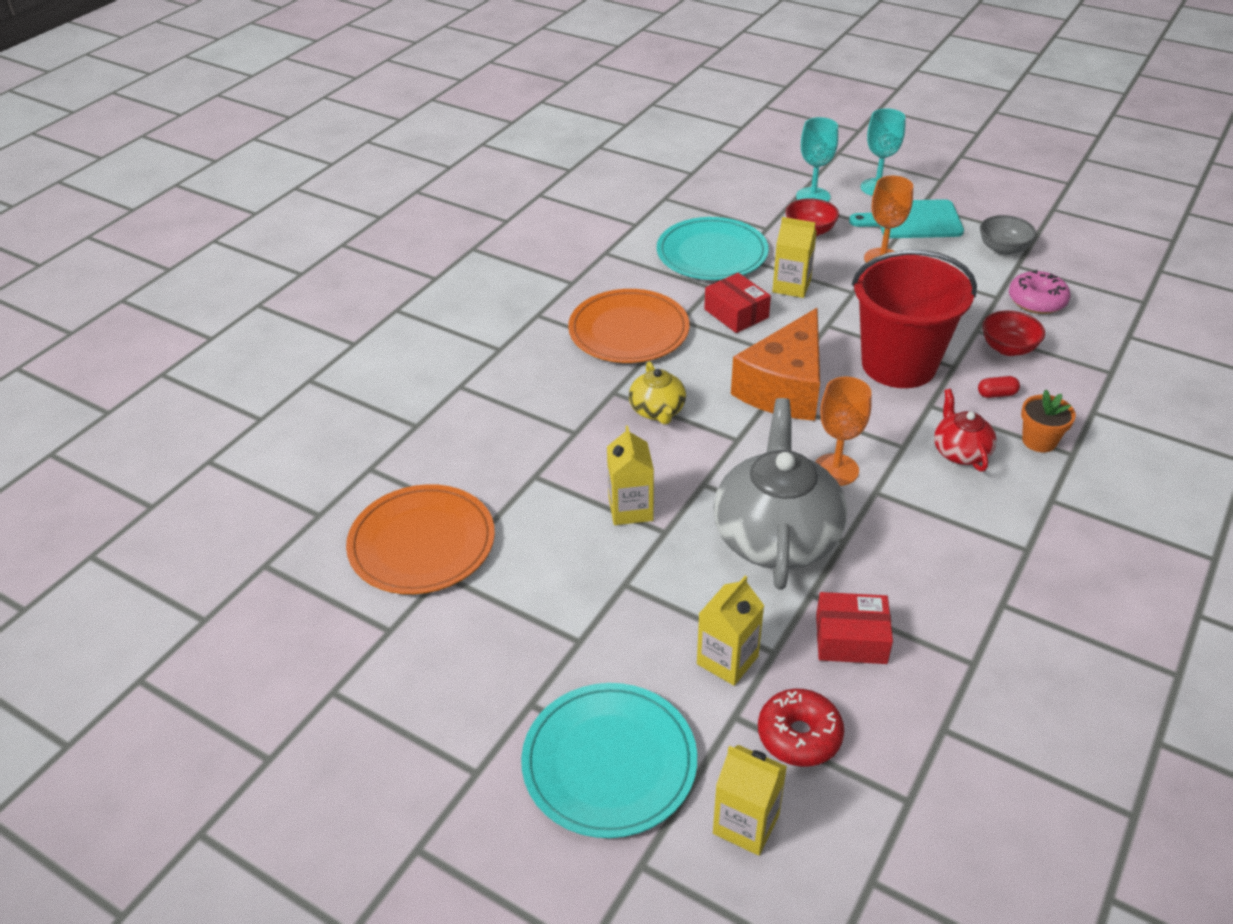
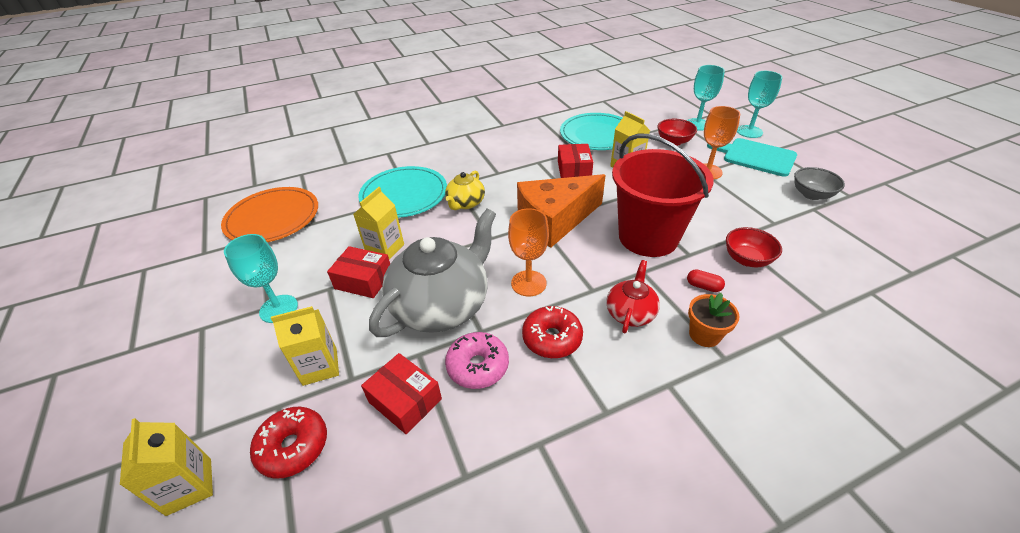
camera: 35 degrees right, 0 degrees up
turquoise plate [521,683,697,838] -> turquoise plate moved to [358,166,447,218]
orange plate [568,289,690,363] -> none
pink donut [1009,269,1070,314] -> pink donut moved to [445,332,509,389]
none -> turquoise goblet [224,234,298,323]
none -> red box [327,246,390,298]
none -> red donut [522,306,583,358]

